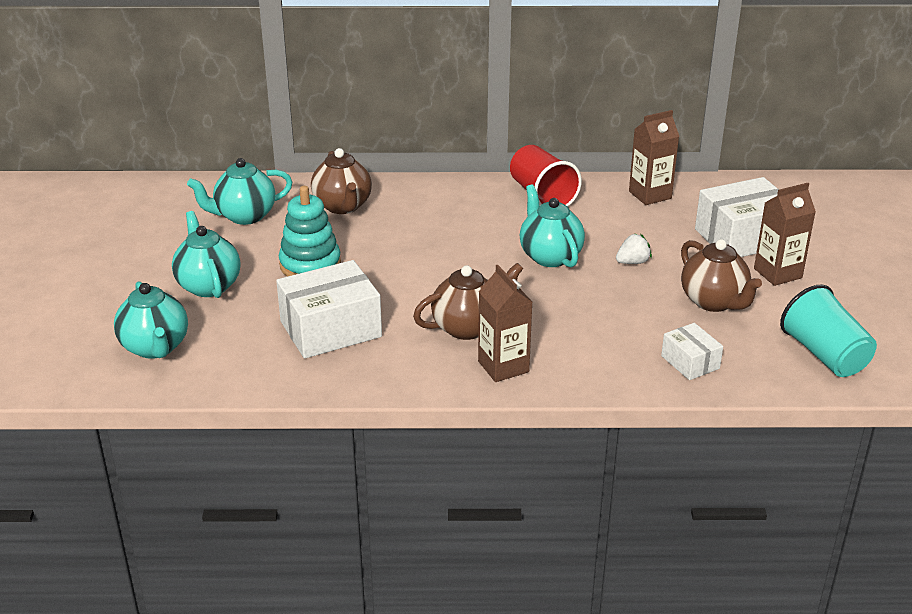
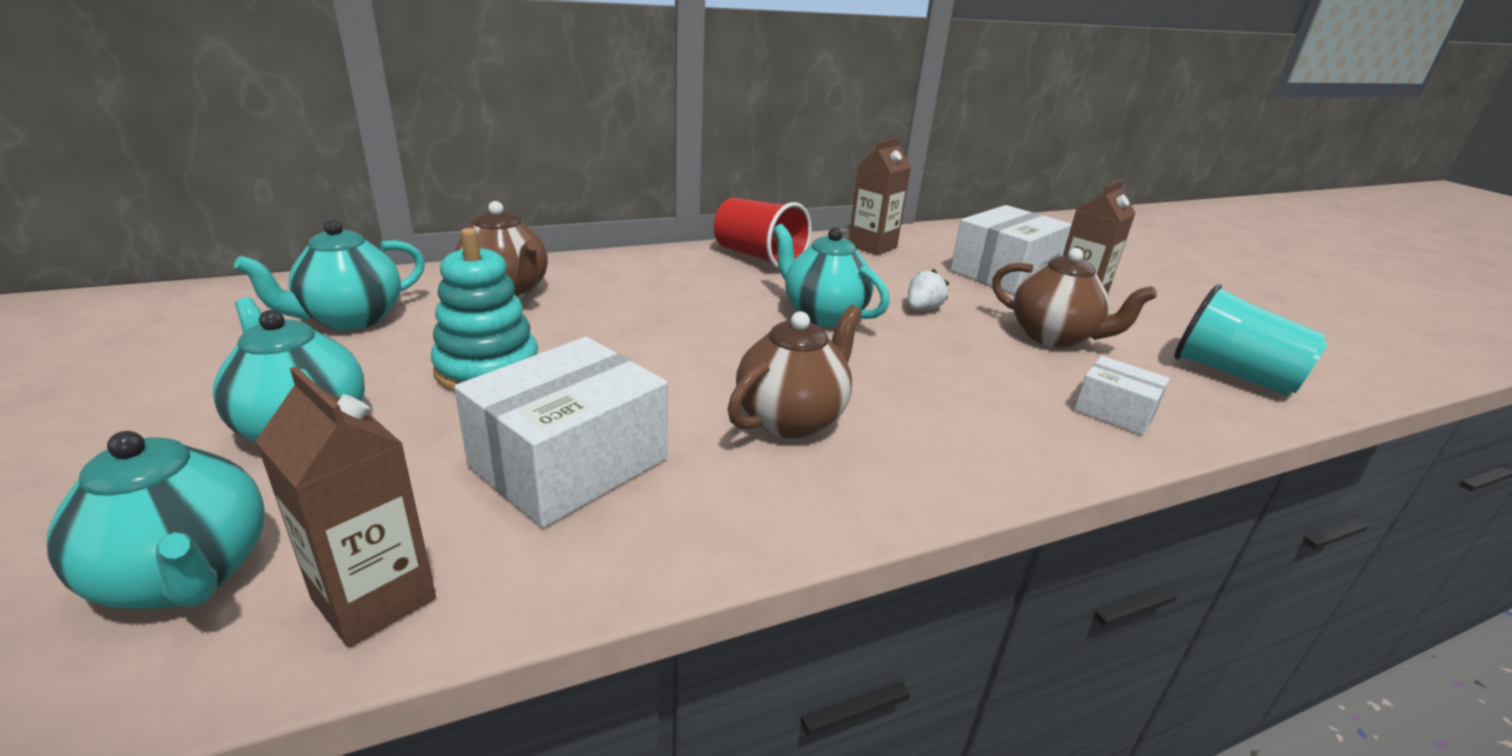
camera: 25 degrees left, 5 degrees down
brown carton [478,265,532,382] -> brown carton moved to [255,366,436,648]

